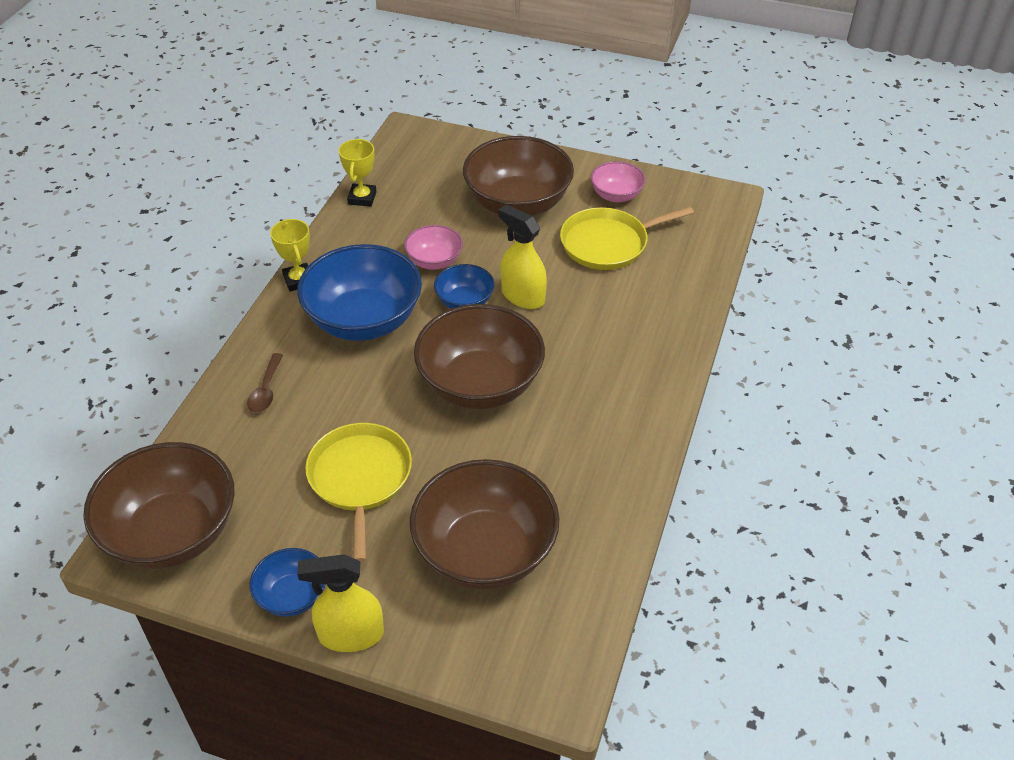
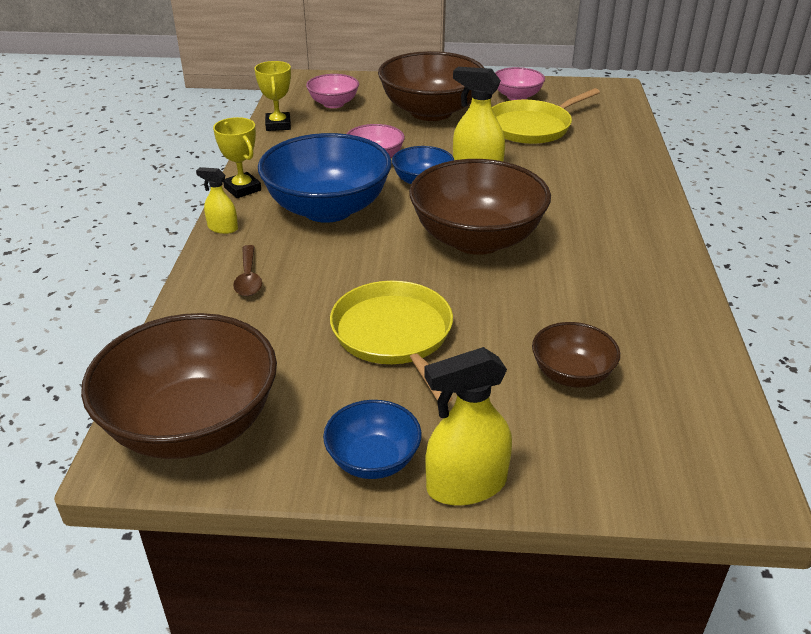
camera: 15 degrees left, 10 degrees down
brown bowl [410,459,560,589] -> brown bowl [532,322,620,388], size x0.51
none -> yellow spray bottle [196,167,238,234]
none -> pink bowl [306,74,359,108]

